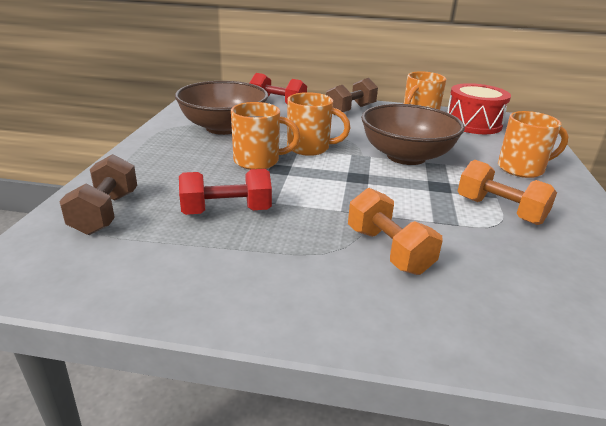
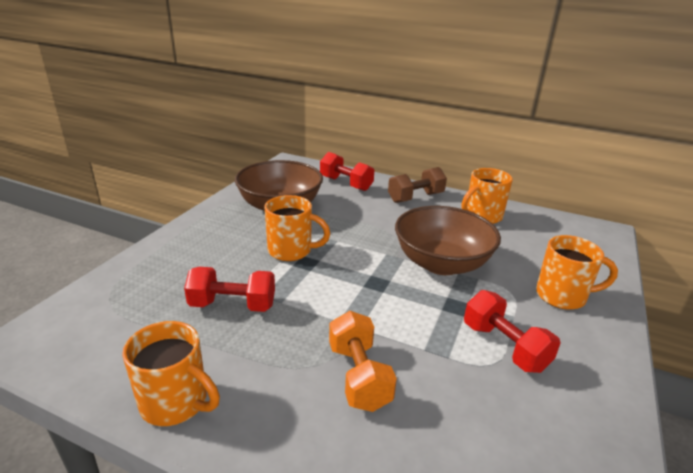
camera: 15 degrees right, 0 degrees up
brown dumbbell [59,154,137,235] -> none
orange mug [287,92,350,156] -> orange mug moved to [122,321,220,426]
red drum [447,83,511,134] -> none
orange dumbbell [458,160,557,225] -> red dumbbell [464,290,560,373]

